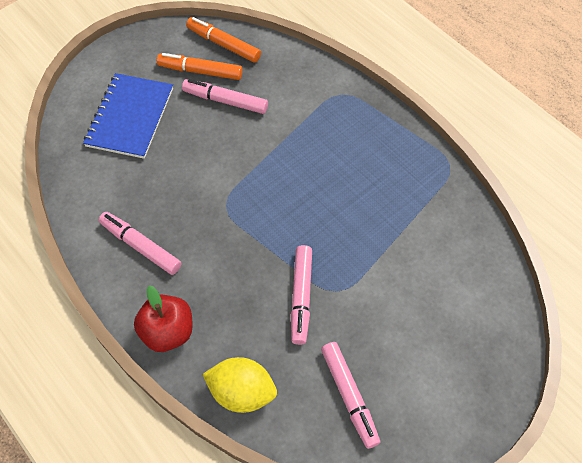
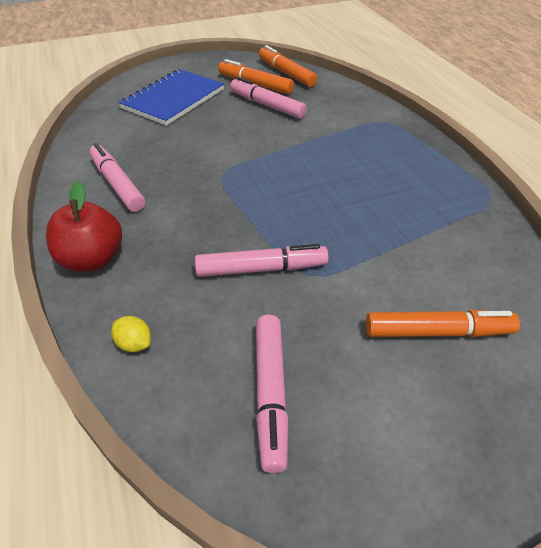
camera: 20 degrees right, 15 degrees down
yellow lemon [202,357,277,413] -> yellow lemon [111,316,151,352], size x0.48
pink marker [291,245,312,345] -> pink marker turned 120 degrees counterclockwise [195,244,329,277]
none -> orange marker [366,310,520,337]

